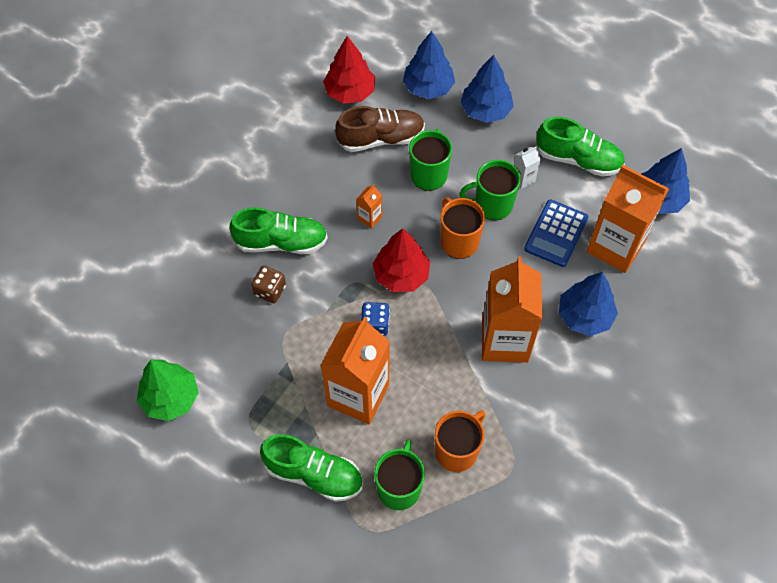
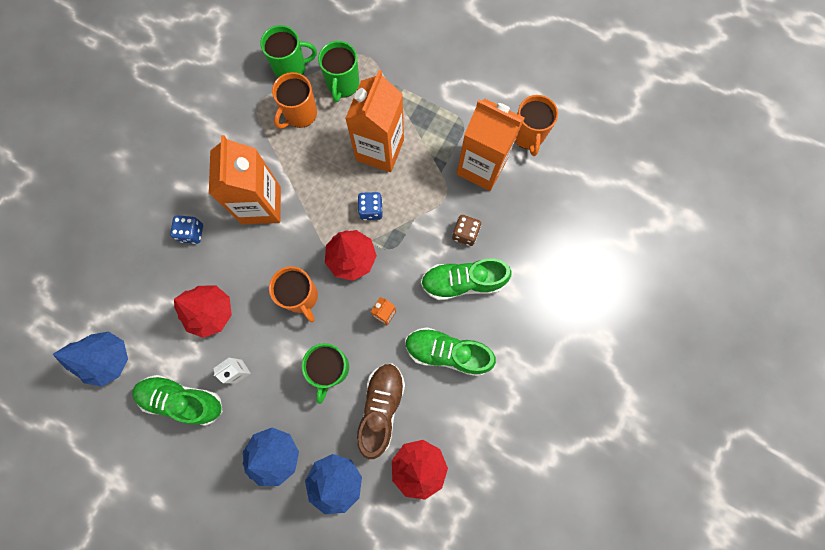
camera: 175 degrees right, 15 degrees up
green tree [137,360,199,421] -> orange mug [515,95,558,156]
green shoe [260,434,363,502] -> green shoe moved to [405,327,496,376]
brown shoe [335,106,425,152] -> brown shoe turned 120 degrees clockwise [357,364,405,459]
green mug [459,160,521,220] -> green mug moved to [260,25,317,78]
blue calculator [524,200,589,267] -> red tree [174,286,232,338]
blue tree [559,272,618,336] -> blue dice [170,215,203,244]
orange carton [587,165,669,273] -> orange carton moved to [457,99,525,191]

